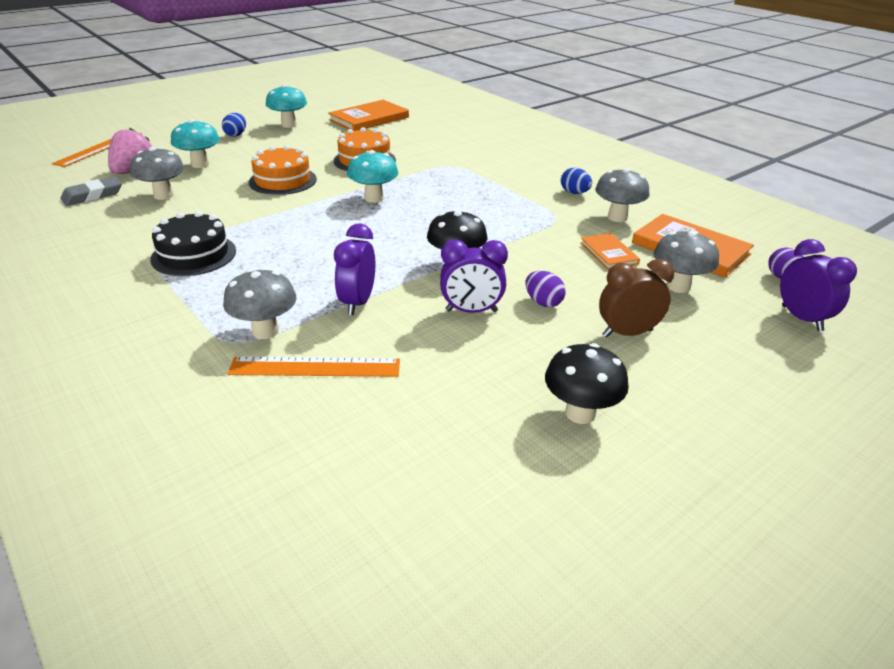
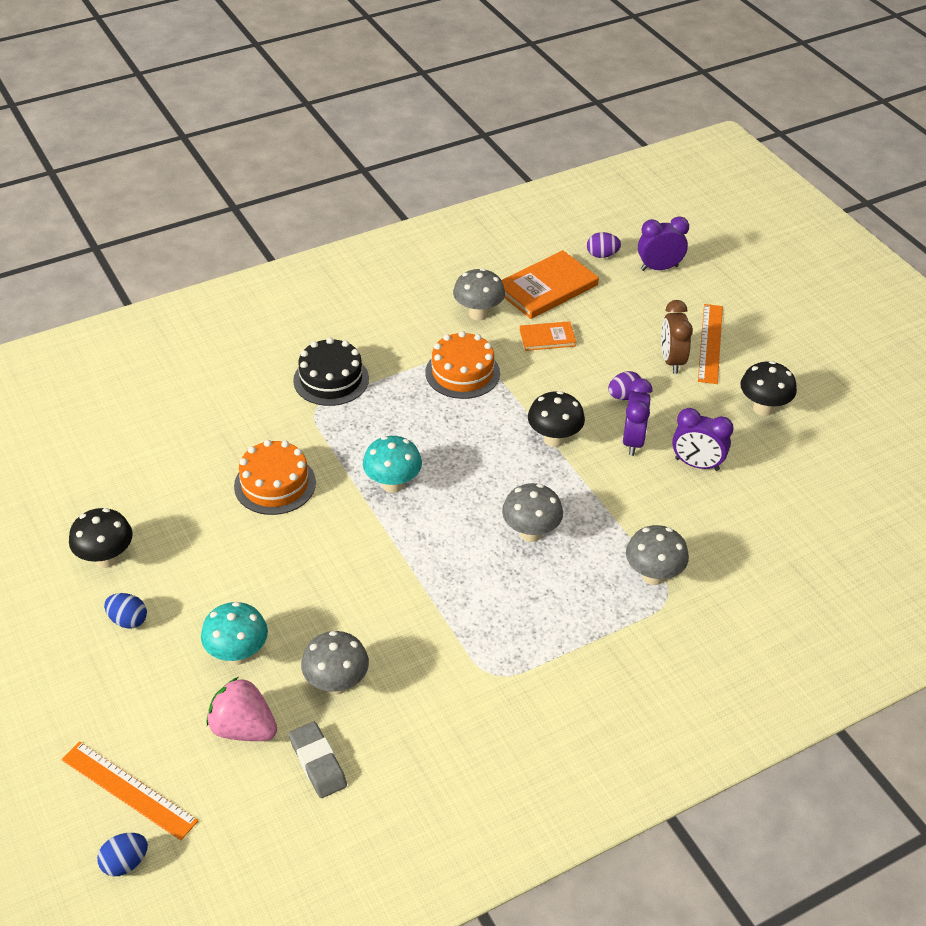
camera: 80 degrees left, 10 degrees up
black cake [150,211,236,276] -> black cake moved to [293,338,369,406]
orange ruler [228,357,400,377] -> orange ruler moved to [698,304,723,384]
orange cake [249,145,317,195] -> orange cake moved to [425,331,500,399]
turquoise mushroom [266,84,307,128] -> black mushroom [69,508,133,568]
orange book [328,100,409,131] -> none
purple clock [334,224,375,315] -> purple clock moved to [672,408,734,471]
blue egg [561,168,592,194] -> blue egg moved to [97,833,148,876]
grey mushroom [653,231,719,293] -> grey mushroom moved to [502,483,563,542]

